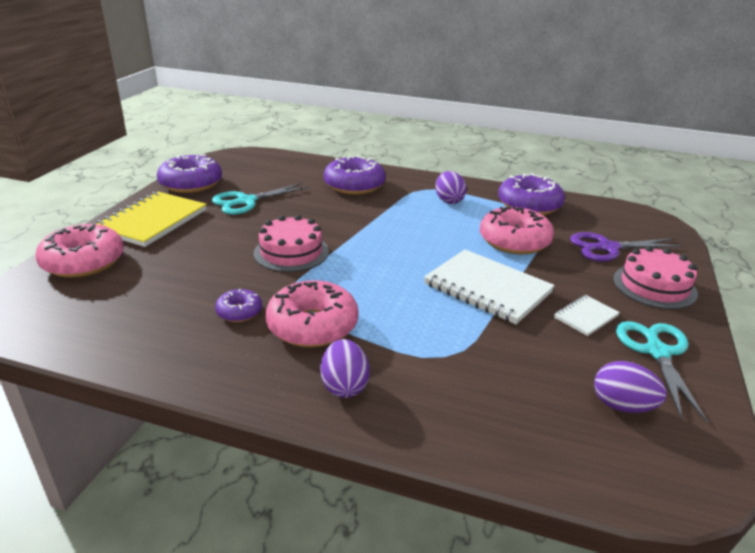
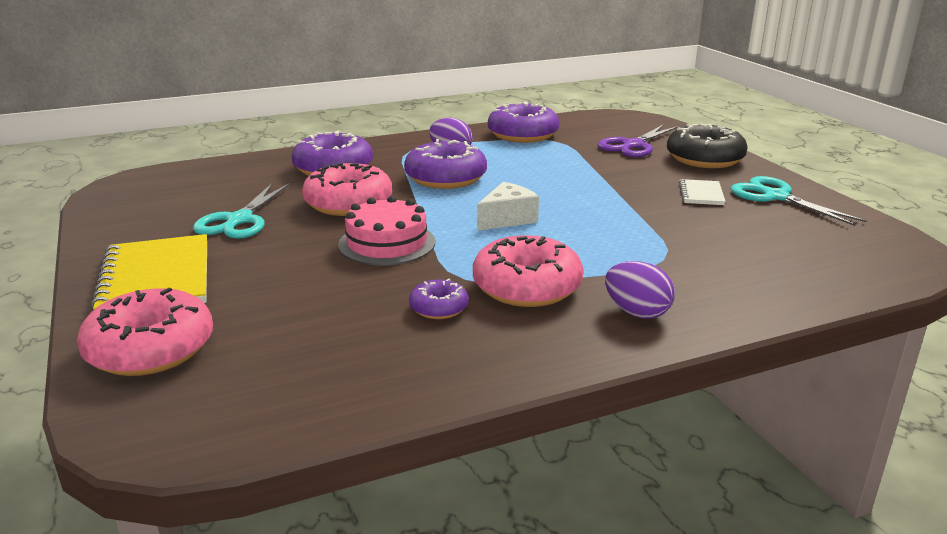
camera: 40 degrees left, 5 degrees down
purple donut [157,154,222,193] -> purple donut moved to [404,139,487,189]
white notebook [424,249,555,324] -> none
pink donut [480,207,554,254] -> pink donut moved to [302,163,392,216]
purple egg [594,361,667,413] -> none
pink cake [613,246,698,309] -> black donut [667,124,748,168]
none -> white cheese [477,182,539,231]

